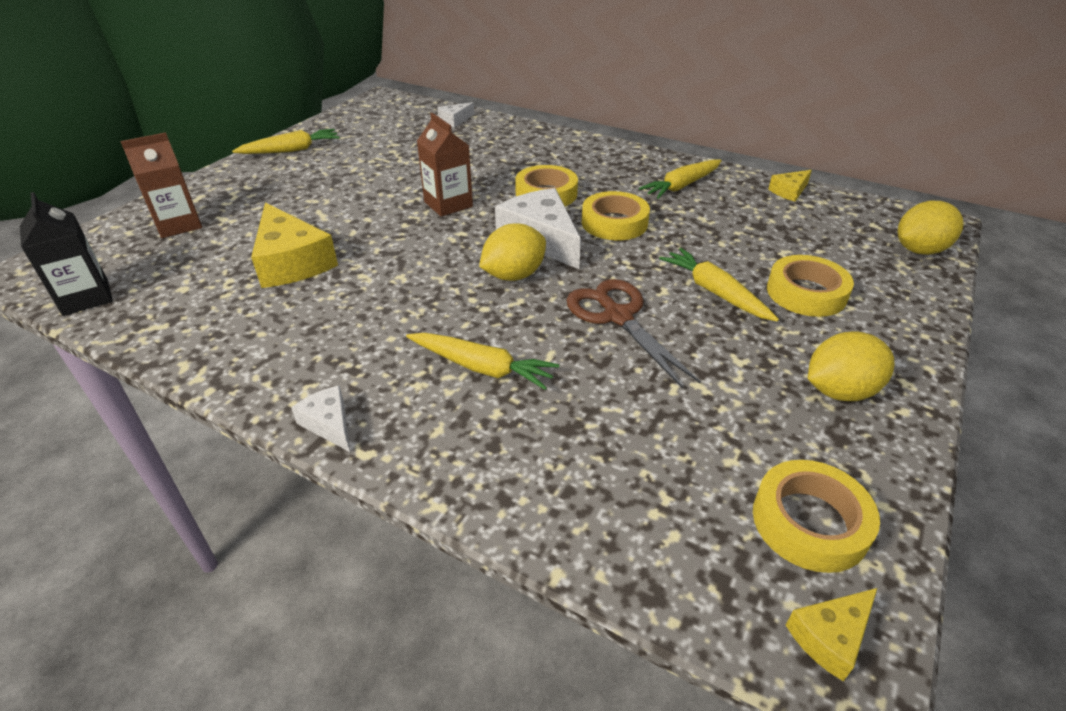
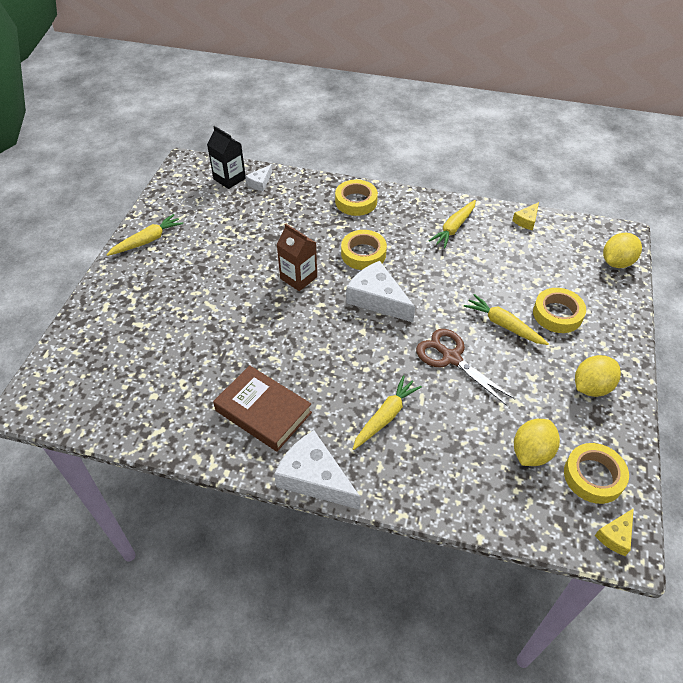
camera: 15 degrees left, 10 degrees up
black carton [20,192,113,316] -> black carton moved to [207,126,246,189]
brown carton [120,132,202,238] -> none
yellow cheese [251,202,338,288] -> none
white cheese [291,385,350,452] -> white cheese [274,430,360,510], size x1.97
yellow carrot [406,333,559,390] -> yellow carrot turned 60 degrees counterclockwise [353,375,422,450]
yellow lemon [479,224,546,281] -> yellow lemon moved to [514,419,560,466]
yellow tape [582,191,650,240] -> yellow tape moved to [335,180,378,216]
none -> brown book [213,365,312,451]

